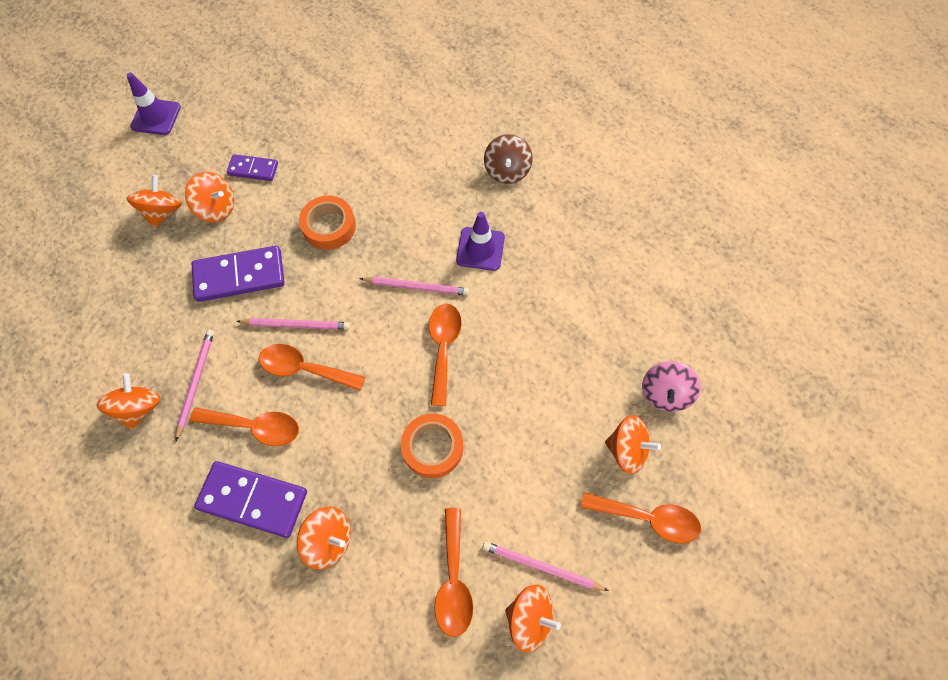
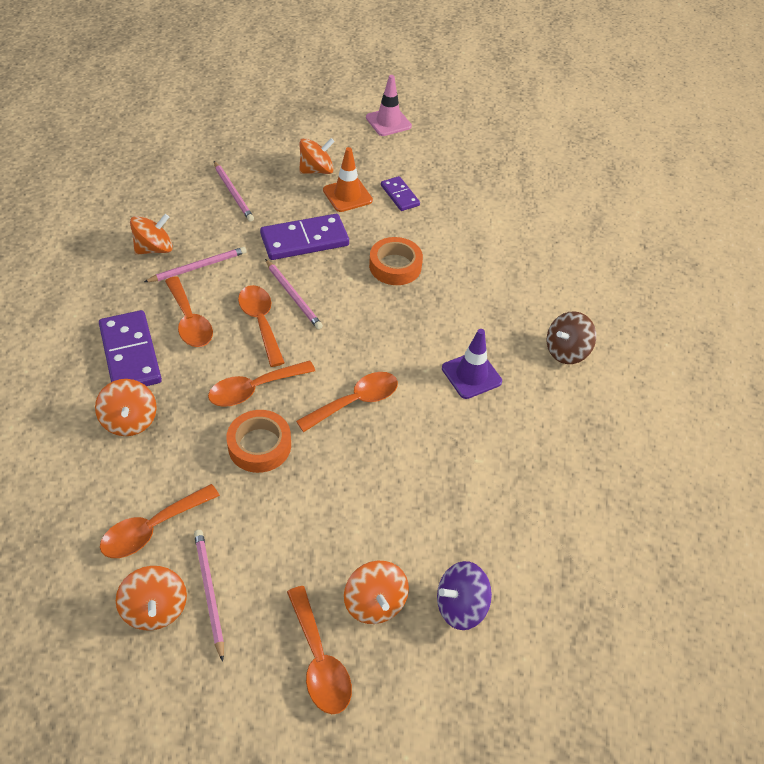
camera: 50 degrees right, 15 degrees down
purple traffic cone [127,73,181,135] -> pink traffic cone [366,75,412,136]
orange spinning top [185,172,234,223] -> orange traffic cone [323,147,373,212]
purple domino [192,246,285,302] -> purple domino turned 60 degrees counterclockwise [260,214,349,260]
pink pencil [359,277,469,295] -> pink pencil moved to [214,161,254,222]
pink spinning top [642,361,701,412] -> purple spinning top [437,561,492,630]
none -> orange spoon [208,360,315,407]

